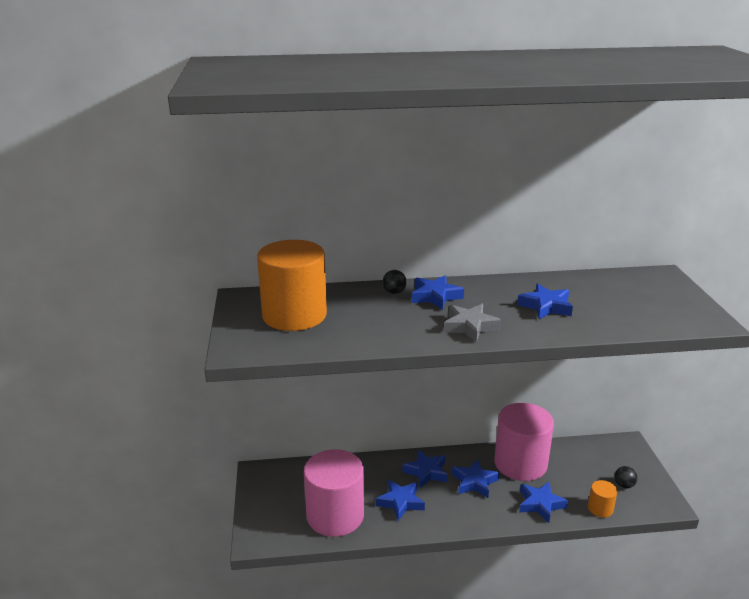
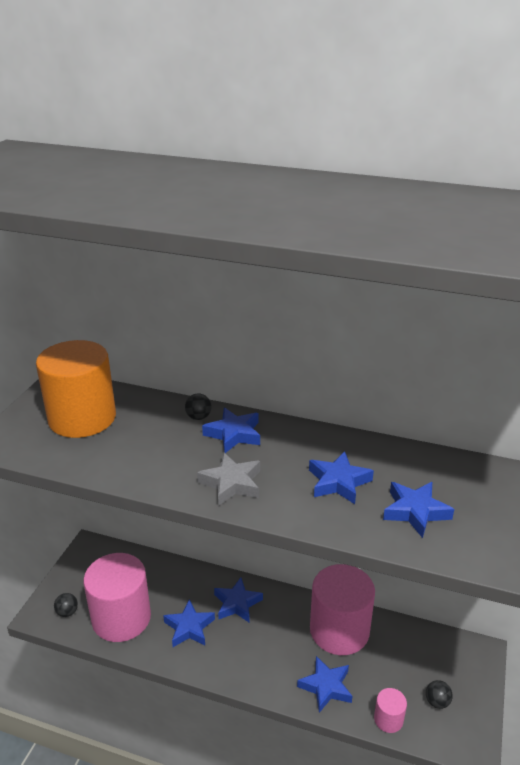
camera: 25 degrees right, 5 degrees up
blue star [452,459,499,498] -> blue star moved to [383,482,454,538]
orange cylinder [588,480,617,517] -> pink cylinder [374,688,407,733]
none -> black ball [54,593,78,617]

